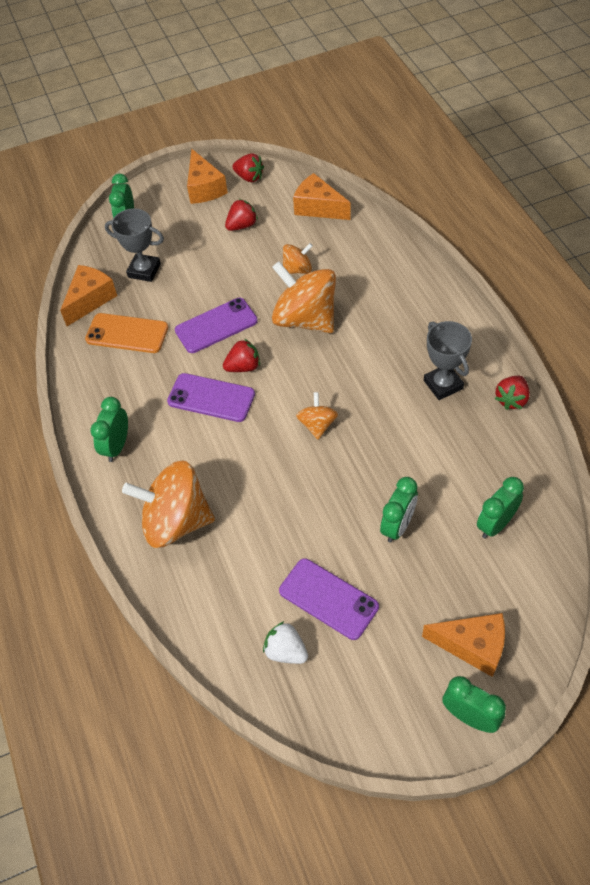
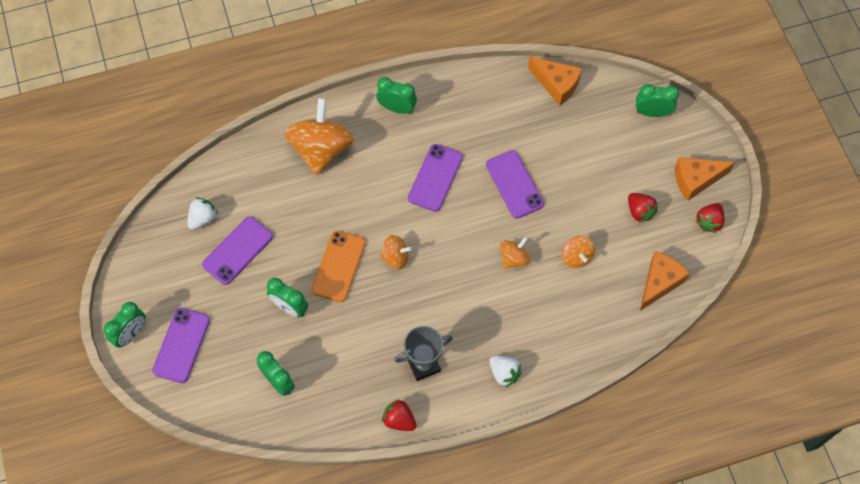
camera: 90 degrees right, 10 degrees up
orange phone [85,313,168,353] -> orange phone moved to [311,230,366,302]
grey trophy [105,208,164,282] -> none
red strawberry [223,339,260,372] -> none
orange spinning top [272,261,336,333] -> orange spinning top [500,237,530,269], size x0.50
orange cheese [422,613,505,677] -> purple phone [152,308,210,383]
none -> white strawberry [489,356,522,387]

